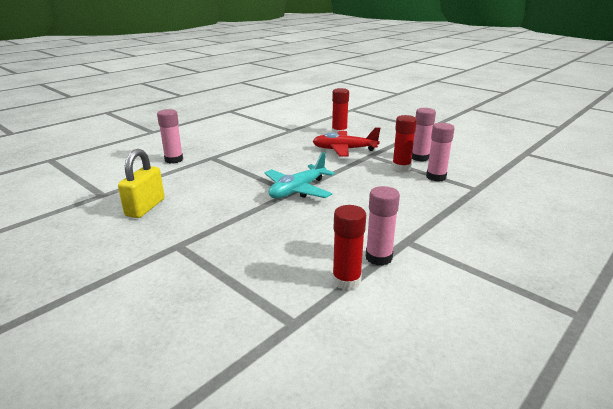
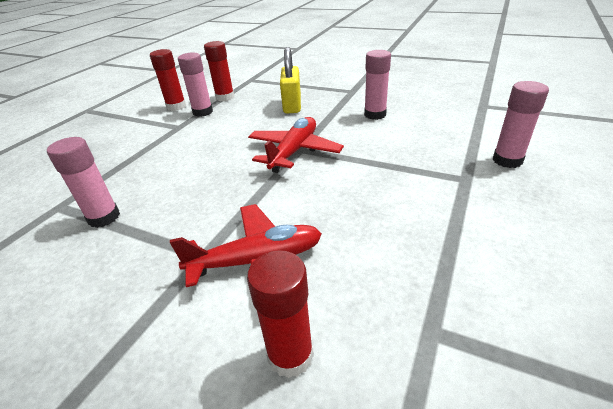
camera: 165 degrees right, 10 degrees up
yellow padlock [118,149,165,218] -> yellow padlock moved to [280,47,301,114]
turquoise plane [264,152,335,198] -> red plane [248,117,344,173]
red glue stick [392,115,417,171] -> red glue stick moved to [150,49,186,111]
pink glue stick [412,108,436,161] -> pink glue stick moved to [364,50,391,120]

